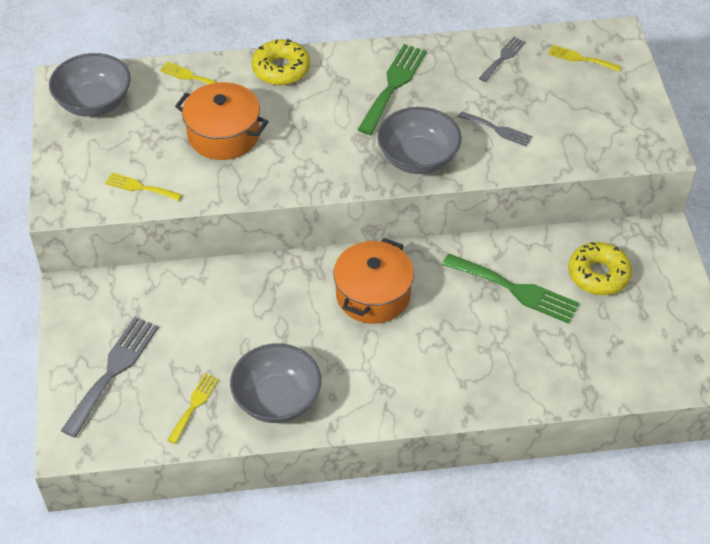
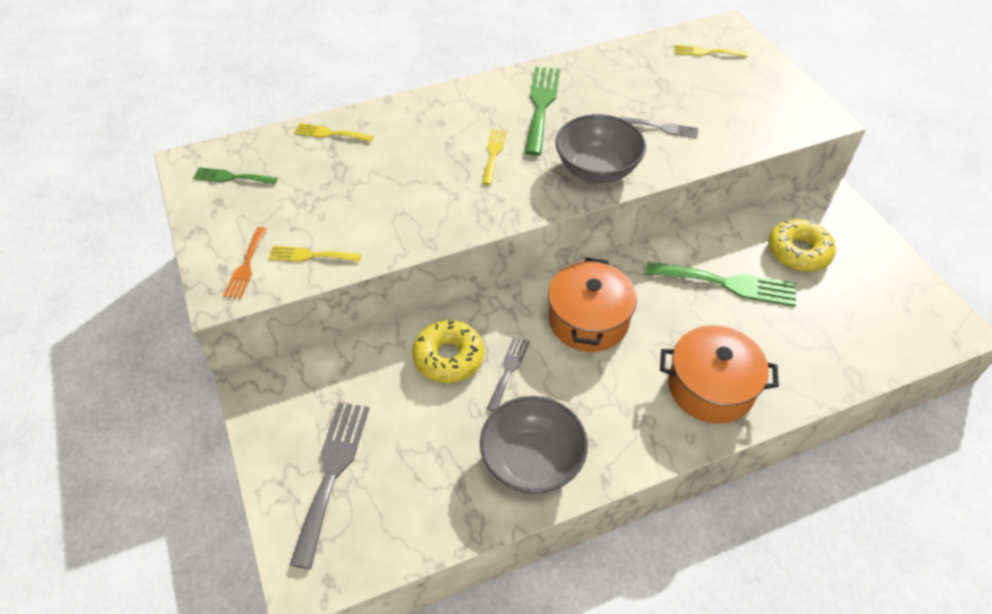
camera: 15 degrees left, 0 degrees up
grey bowl [49,53,131,117] -> green fork [193,167,278,185]
yellow fork [167,373,219,444] -> yellow fork moved to [482,129,507,185]
orange pot [175,82,269,160] -> orange pot moved to [660,325,779,424]
yellow donut [252,39,310,85] -> yellow donut moved to [412,320,484,383]
grey fork [479,37,526,82] -> grey fork moved to [487,337,530,412]
none -> orange fork [223,227,267,299]

